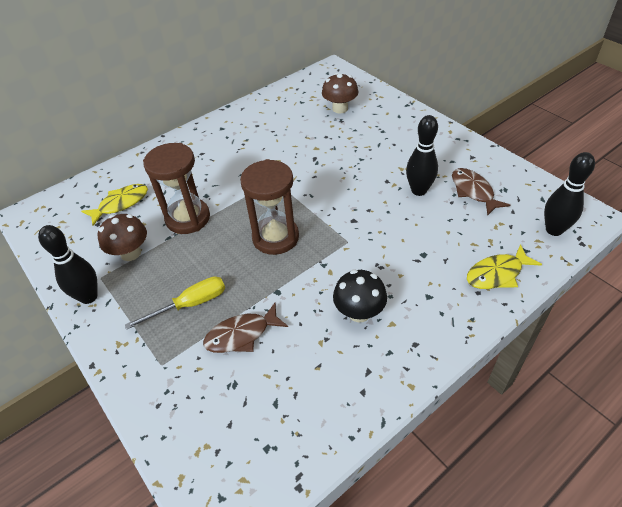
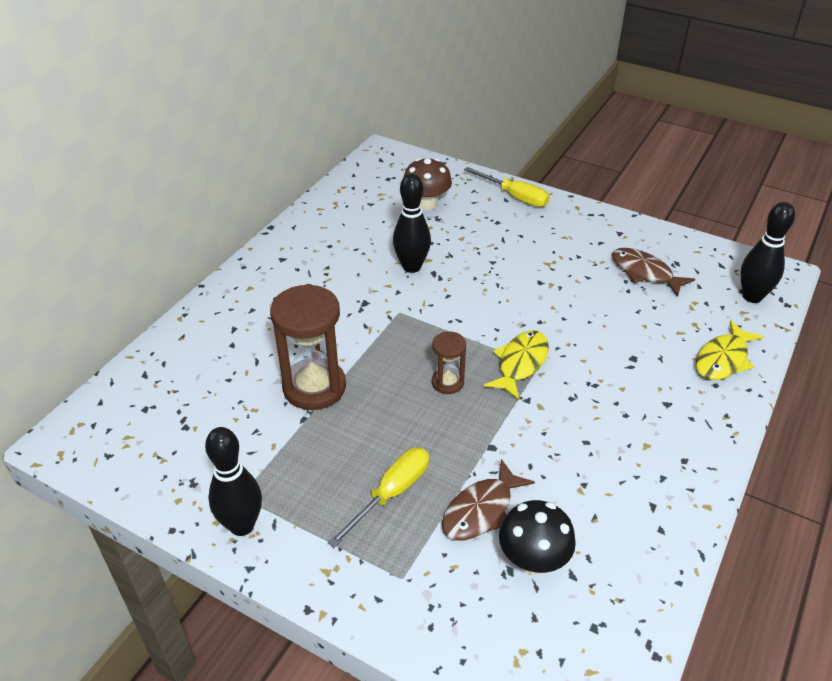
camera: 25 degrees left, 5 degrees down
yellow fish [81,184,148,226] -> yellow fish moved to [484,330,549,400]
brown mushroom [98,214,147,261] -> none
brown hourglass [240,159,299,255] -> brown hourglass [432,331,466,394], size x0.52
black mushroom [333,269,387,322] -> black mushroom moved to [499,500,576,575]
black bowling pin [406,115,438,196] -> black bowling pin moved to [393,173,431,273]
none -> yellow screwdriver [464,167,550,207]

